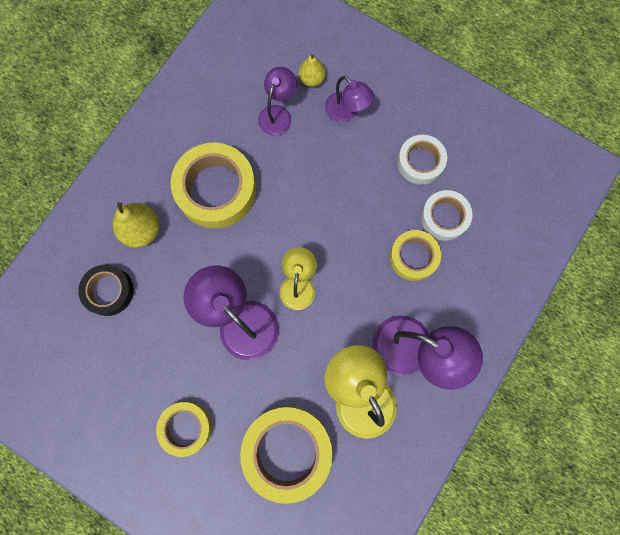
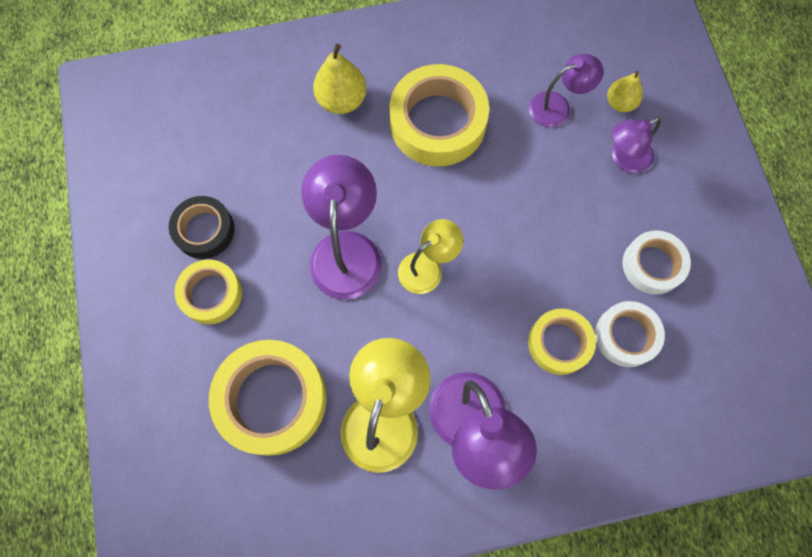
camera: 45 degrees right, 5 degrees down
black tape [78,265,134,316] -> black tape moved to [169,196,235,259]
purple lamp [325,76,374,122] -> purple lamp turned 60 degrees clockwise [612,117,661,174]

